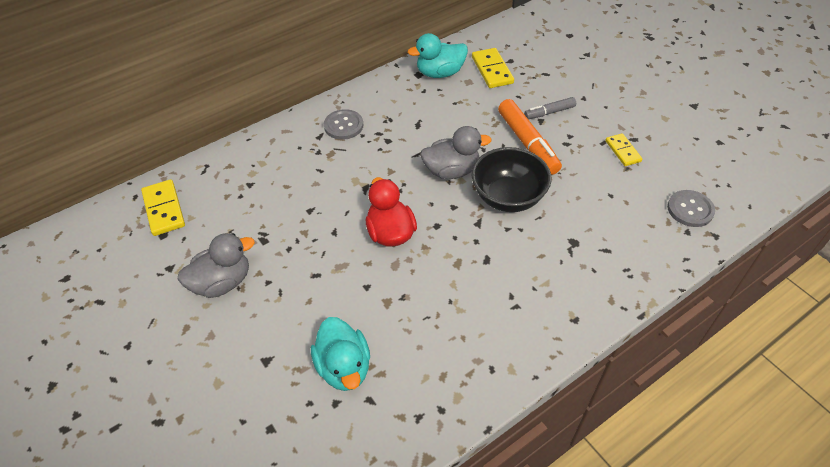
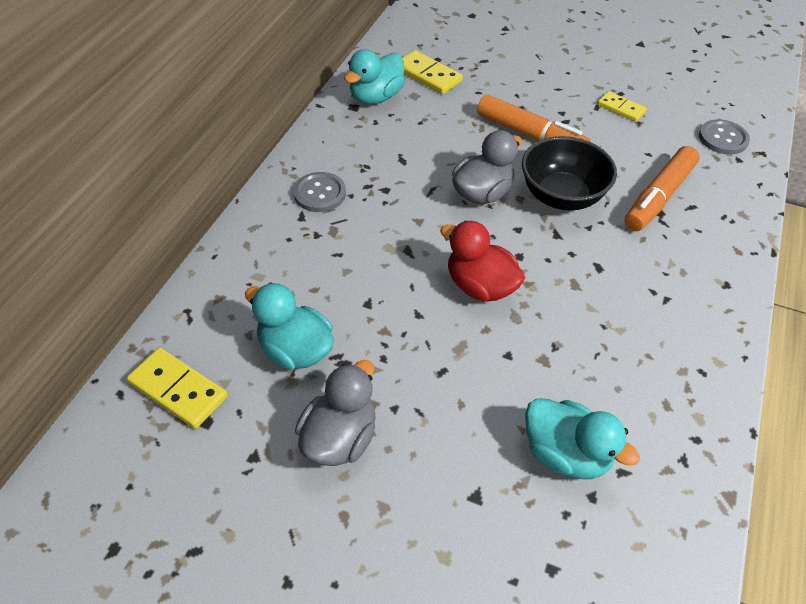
camera: 35 degrees left, 0 degrees up
grey marker [524,97,576,119] -> none
none -> turquoise duck [245,282,334,370]
none -> orange marker [624,146,700,231]

